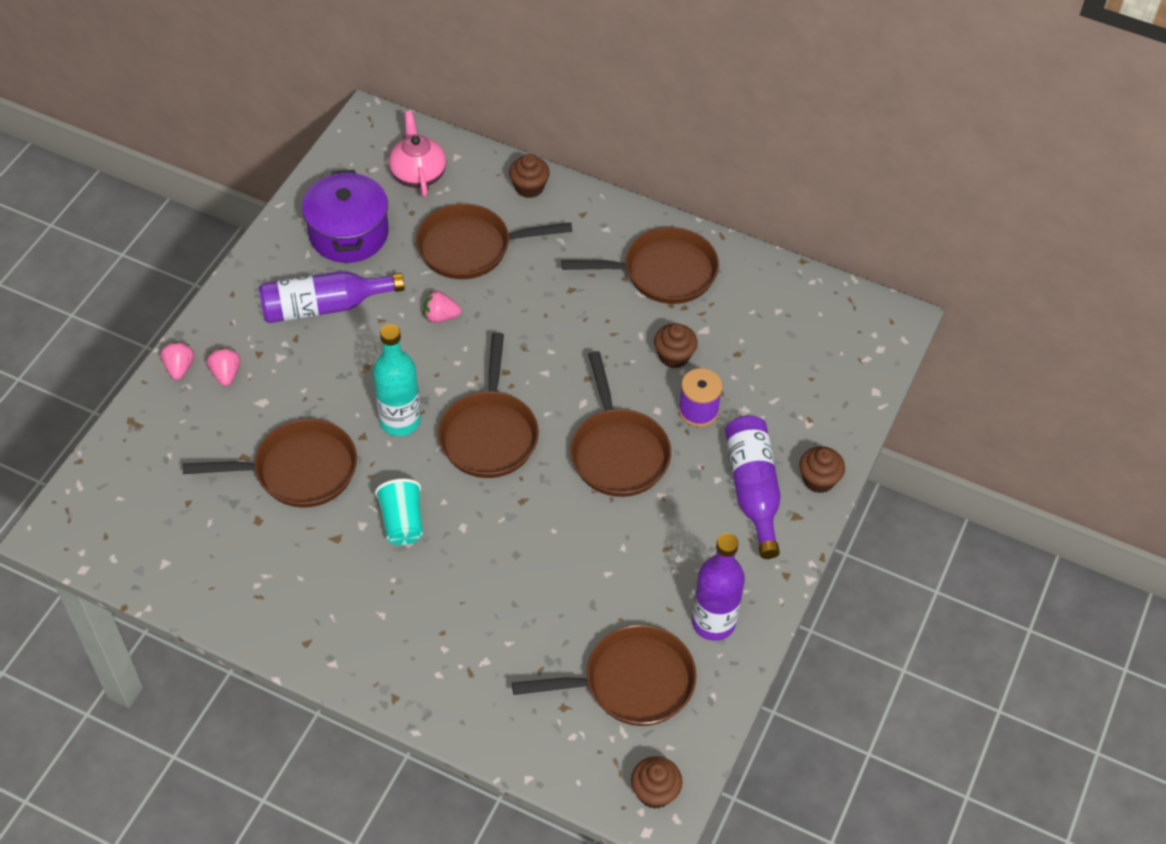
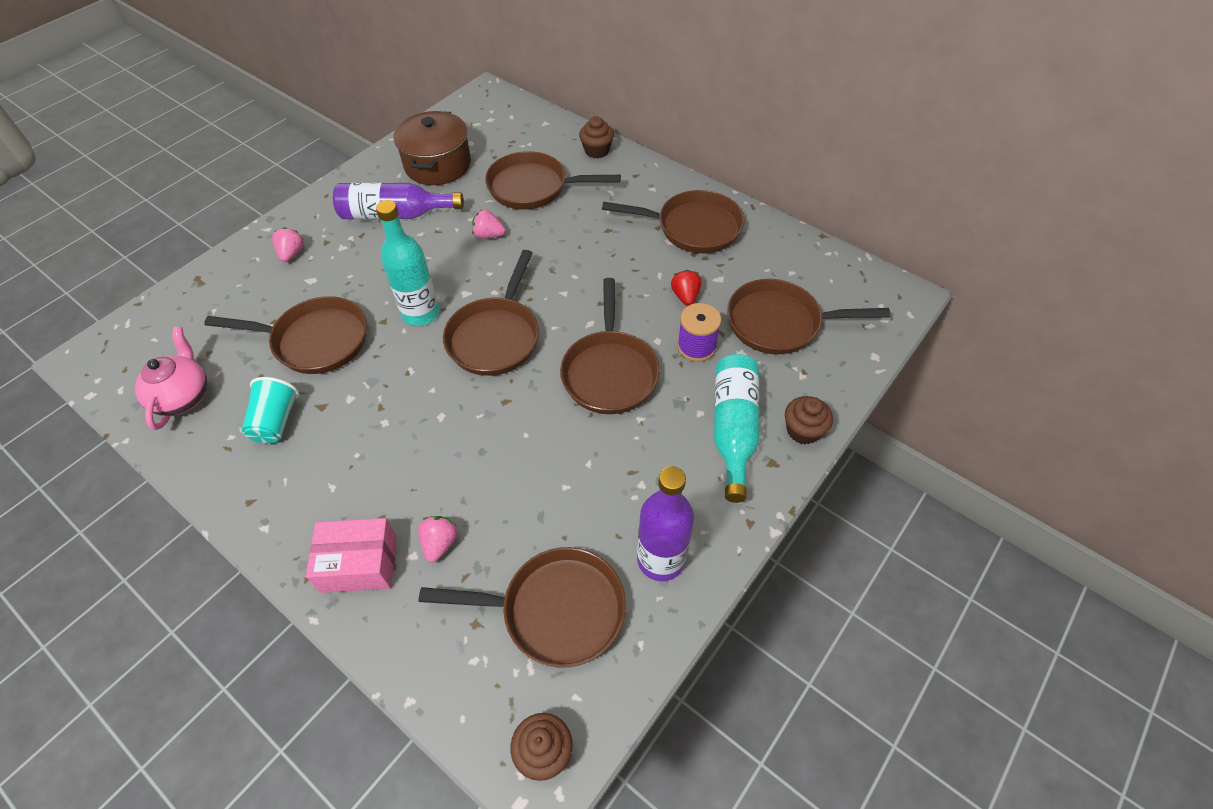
camera: 15 degrees right, 0 degrees up
pink strawberry [161,342,194,380] -> pink strawberry moved to [418,516,458,562]
purple pot [302,170,389,263] -> brown pot [394,111,471,185]
turquoise cup [375,479,423,545] -> turquoise cup moved to [242,377,299,444]
pink teapot [389,111,446,197] -> pink teapot moved to [135,327,208,430]
brown cupcake [654,323,698,368] -> red strawberry [671,270,702,306]
purple bottle [725,415,781,559] -> turquoise bottle [714,354,760,503]
none -> pink box [306,518,397,593]
none -> brown pan [727,279,890,354]

